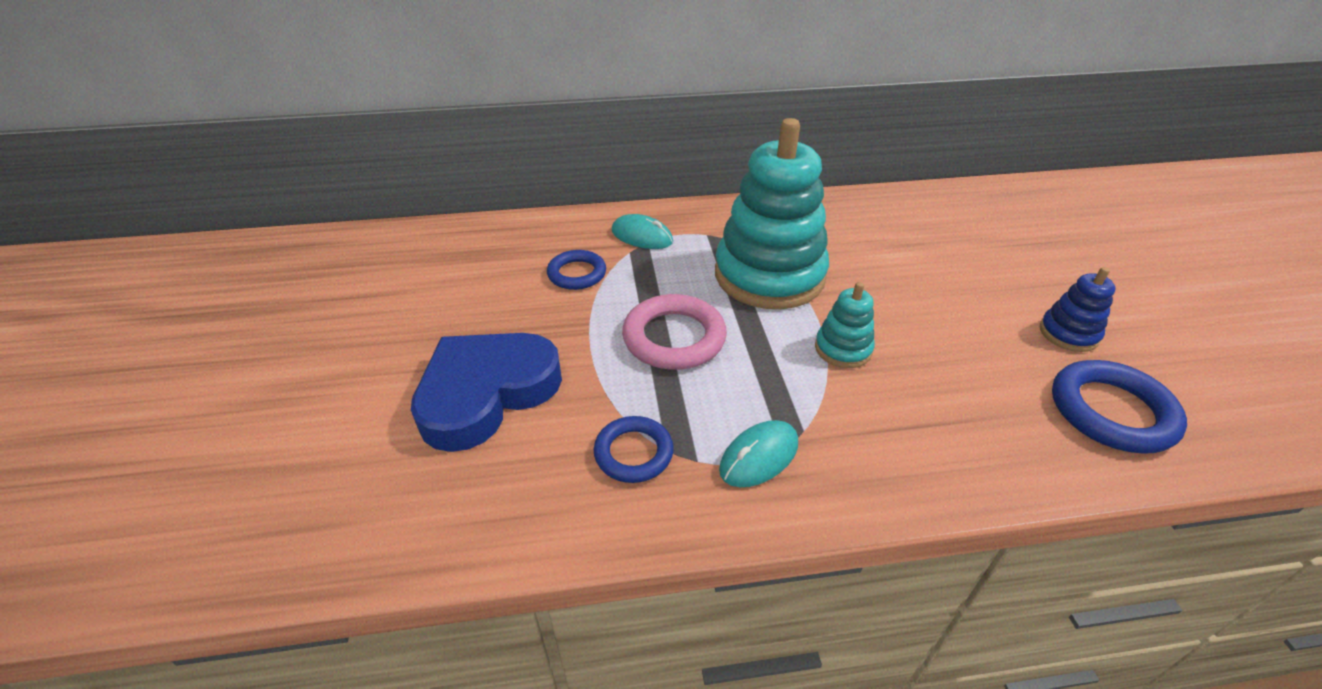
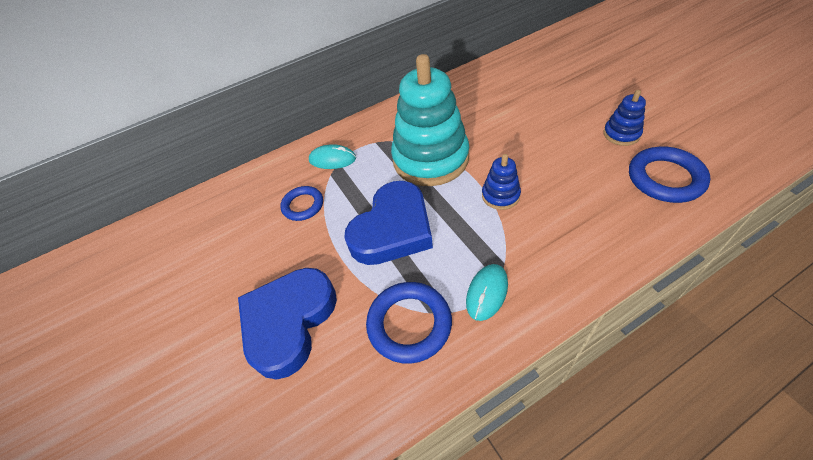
camera: 15 degrees left, 10 degrees up
blue ring [594,416,674,483] -> blue ring [366,282,452,364], size x1.56
pink ring [622,294,727,370] -> blue heart [344,181,433,265]
turquoise stacking toy [815,282,875,368] -> blue stacking toy [482,154,521,210]

